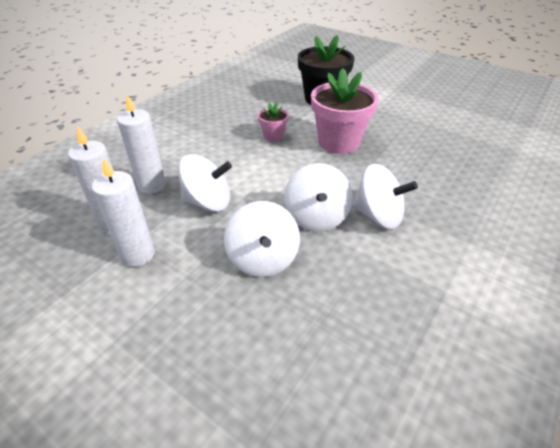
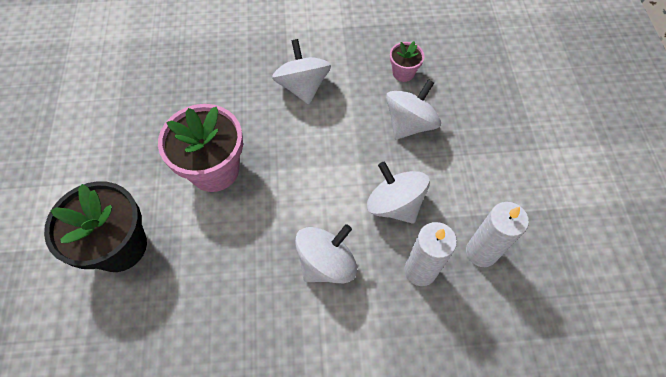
camera: 130 degrees left, 20 degrees up
white candle [92,158,155,267] -> none
pink flower pot [258,103,289,142] -> pink flower pot moved to [390,41,425,82]
white spinning top [284,163,353,232] -> white spinning top moved to [295,224,357,283]

